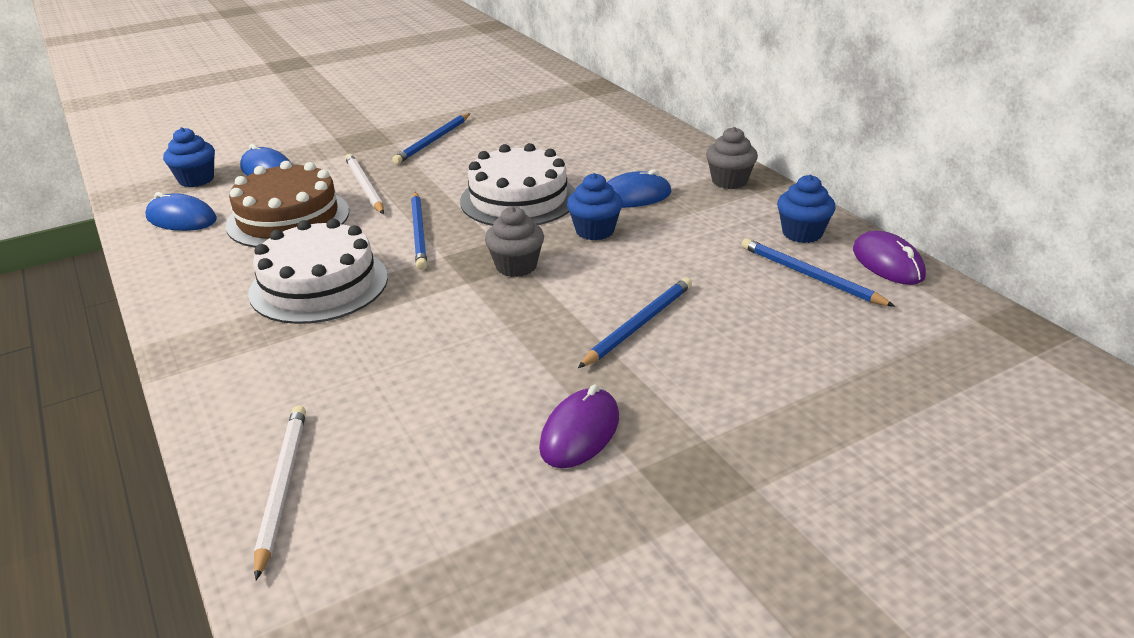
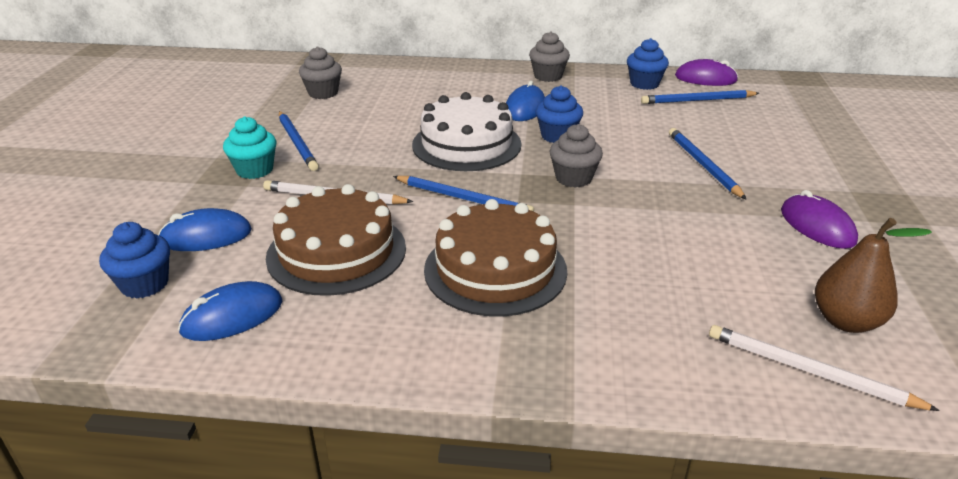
camera: 55 degrees left, 0 degrees up
white cake [248,219,388,324] -> brown cake [424,199,567,317]
none -> turquoise cupcake [223,116,277,179]
none -> grey cupcake [299,46,342,99]
none -> brown pear [815,218,932,333]

